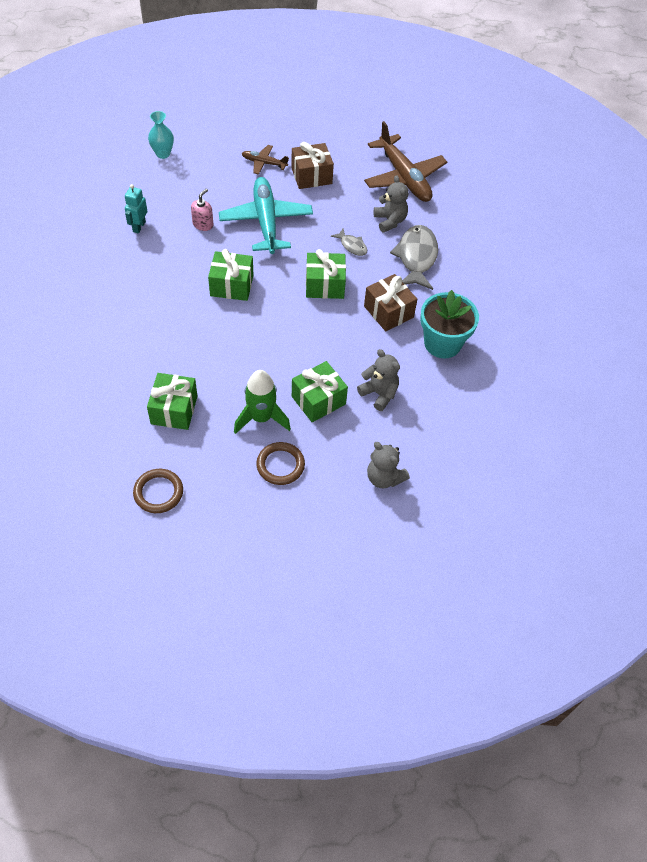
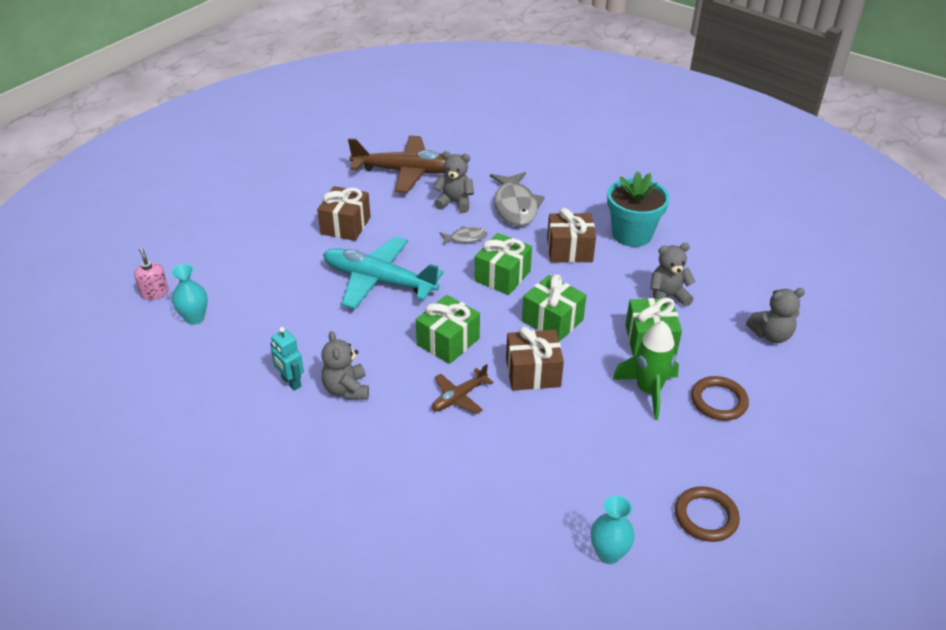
camera: 55 degrees left, 15 degrees down
green gift [147,373,197,430] -> green gift moved to [522,274,586,342]
pink soap dispenser [191,189,214,231] -> pink soap dispenser moved to [134,248,169,300]
brown plane [242,145,289,175] -> brown plane moved to [432,364,494,414]
grey fish [390,225,438,290] -> grey fish turned 135 degrees counterclockwise [490,172,545,226]
none -> grey teddy bear [322,331,369,400]
none -> brown gift [506,326,564,390]
none -> turquoise vase [591,495,635,564]

